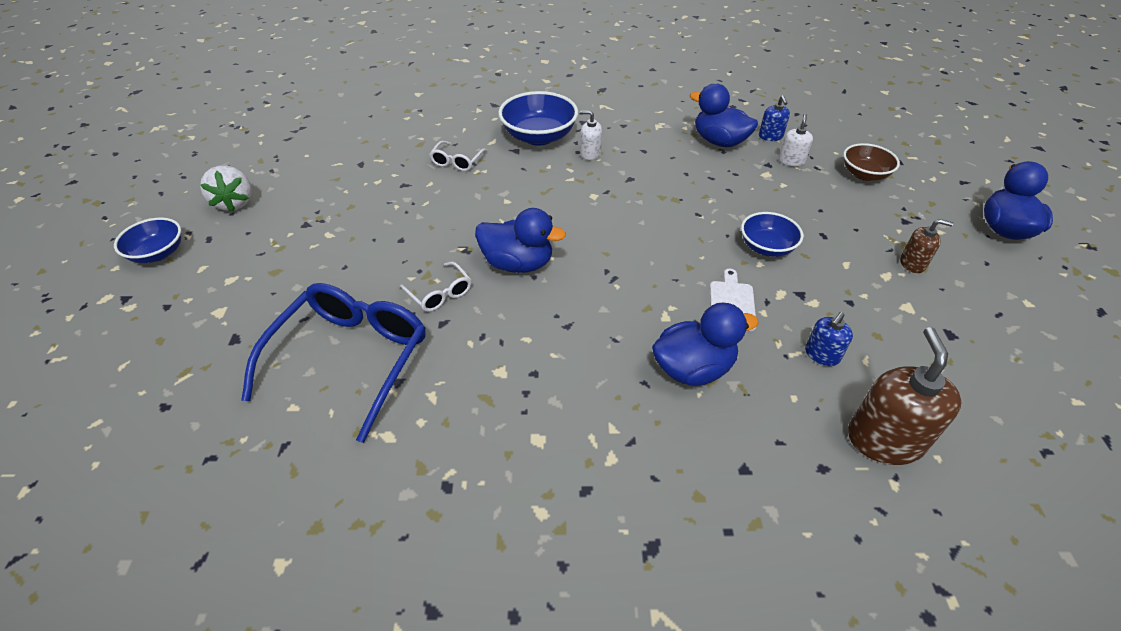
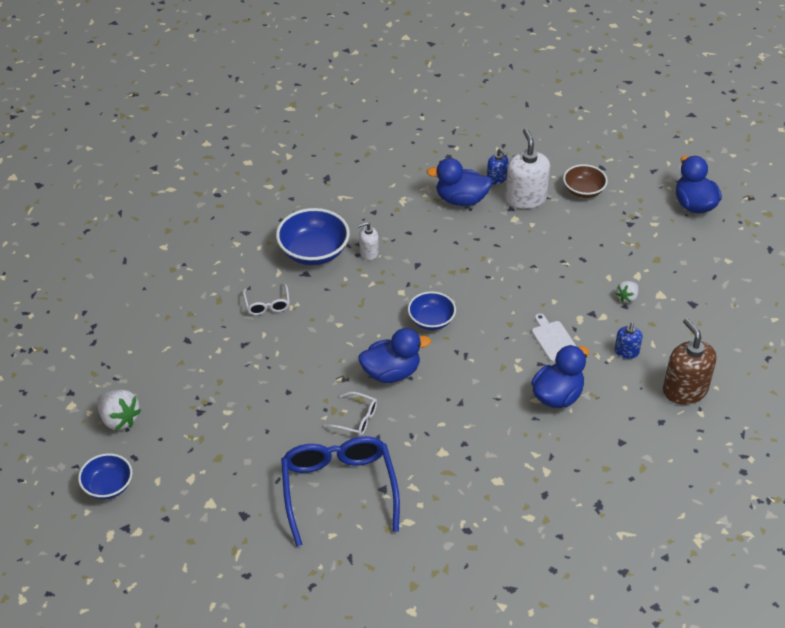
camera: 30 degrees left, 0 degrees up
blue bowl [741,212,803,257] -> blue bowl moved to [408,291,456,330]
white soap dispenser [779,113,813,166] -> white soap dispenser [505,129,550,209], size x1.87
brown soap dispenser [900,219,954,273] -> none
none -> white strawberry [616,281,639,303]

